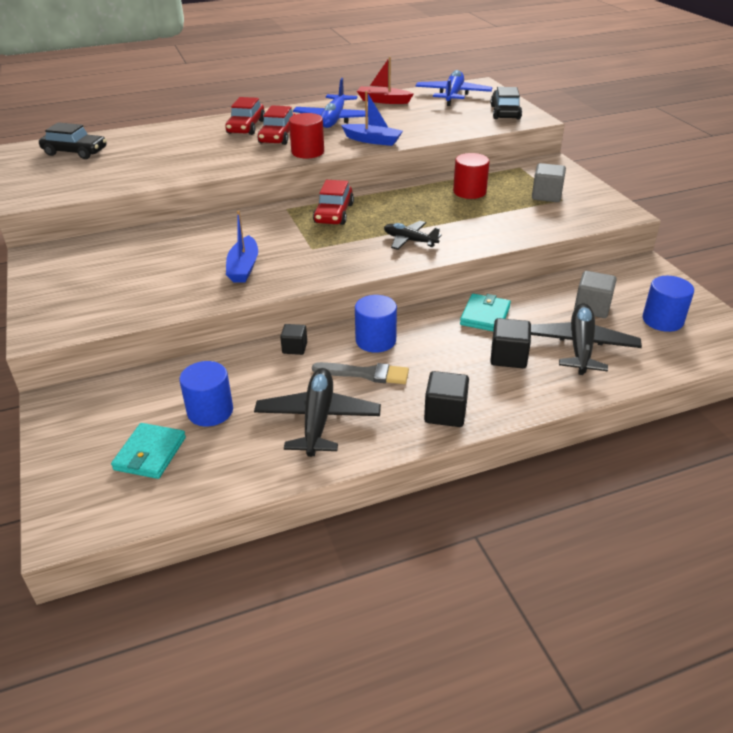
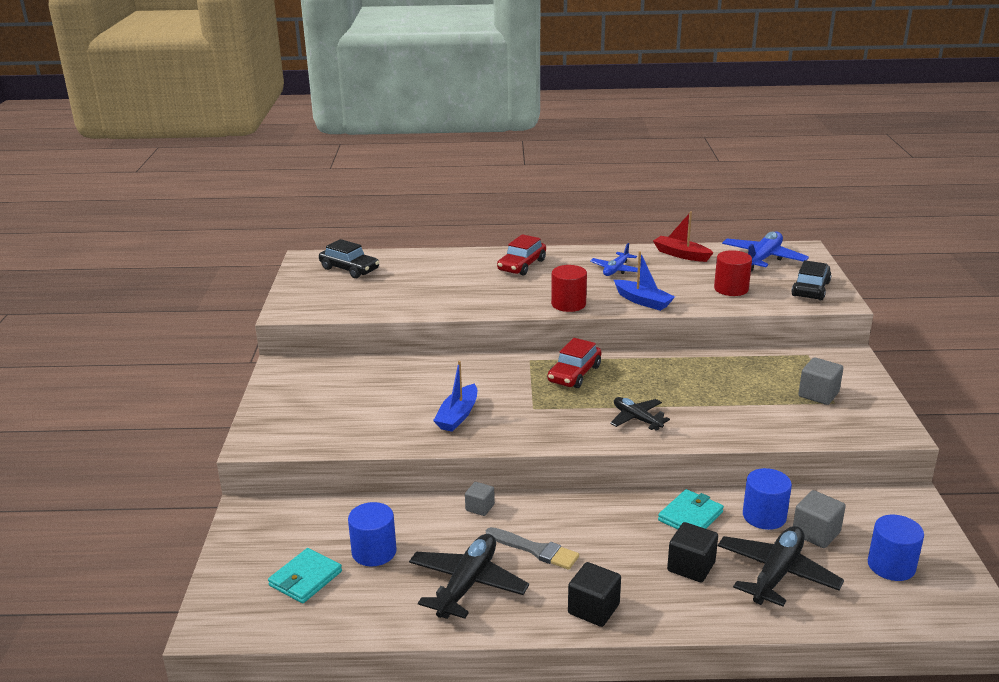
camera: 20 degrees right, 10 degrees down
red car [257,105,296,145] -> none
black cube [280,324,307,355] -> grey cube [465,482,495,516]
blue plane [293,78,365,128] -> blue plane [590,243,638,276], size x0.62
blue cylinder [355,295,397,353] -> blue cylinder moved to [743,468,792,530]
red cylinder [453,153,490,199] -> red cylinder moved to [714,250,752,296]

